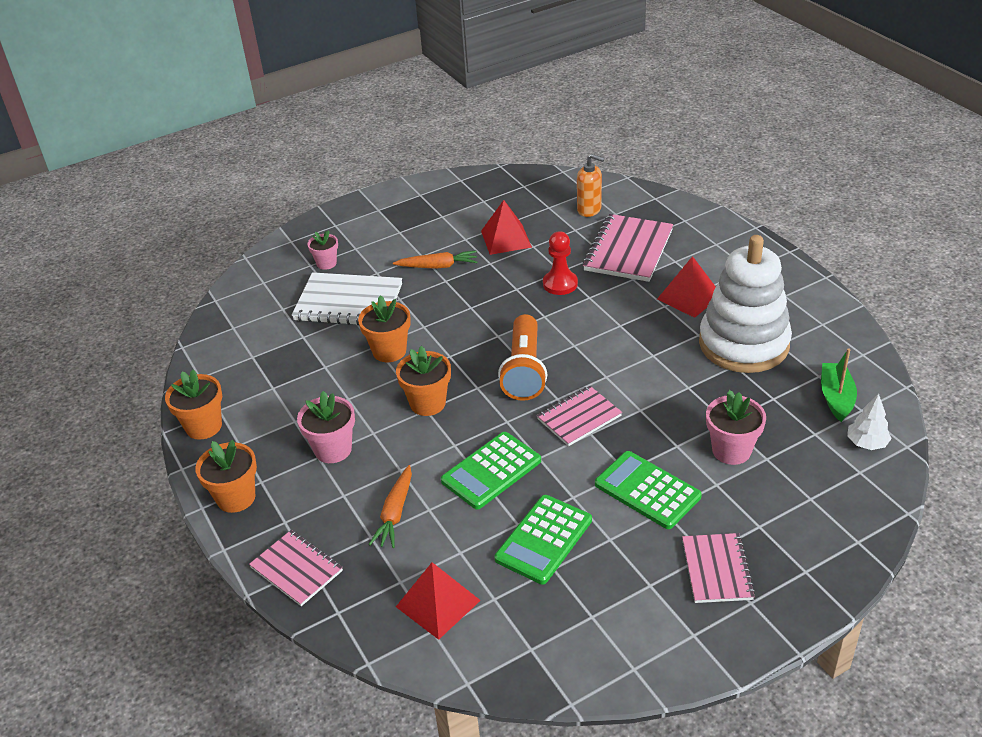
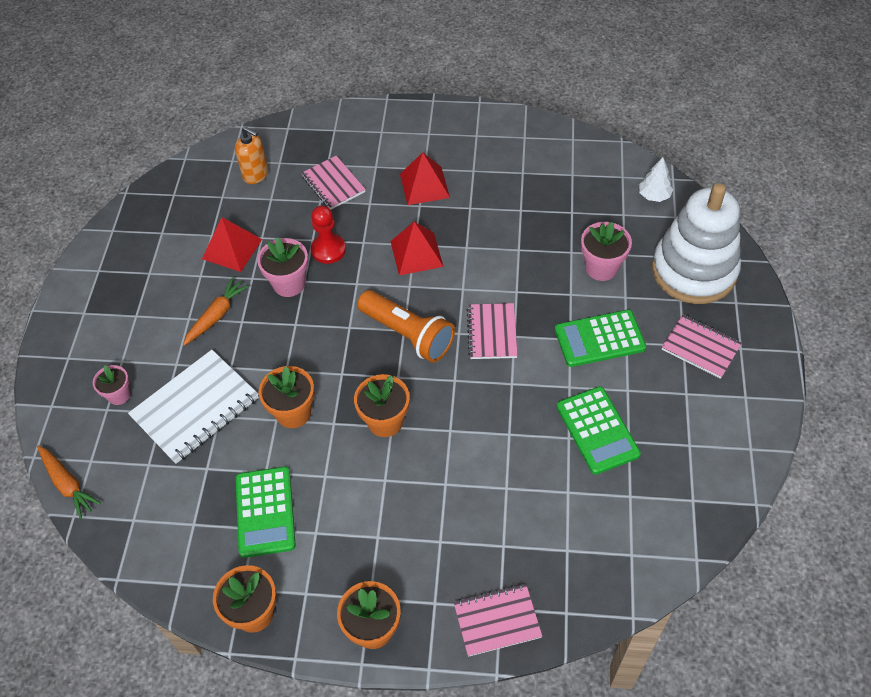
camera: 55 degrees left, 15 degrees up
pink flower pot [297,391,355,463] -> pink flower pot moved to [257,237,308,297]
orange carrot [369,465,412,548] -> orange carrot moved to [37,446,101,519]
red pyramid [396,562,481,640] -> red pyramid moved to [390,222,444,275]
green calculator [441,432,541,509] -> green calculator moved to [236,467,296,558]
orange soap dispenser [577,154,604,217] -> orange soap dispenser turned 60 degrees clockwise [235,127,268,184]
pink notebook [583,214,673,282] -> pink notebook [301,156,366,210], size x0.63
white stacking toy [699,235,792,373] -> white stacking toy moved to [652,183,741,304]
green boat [821,349,857,422] -> none

